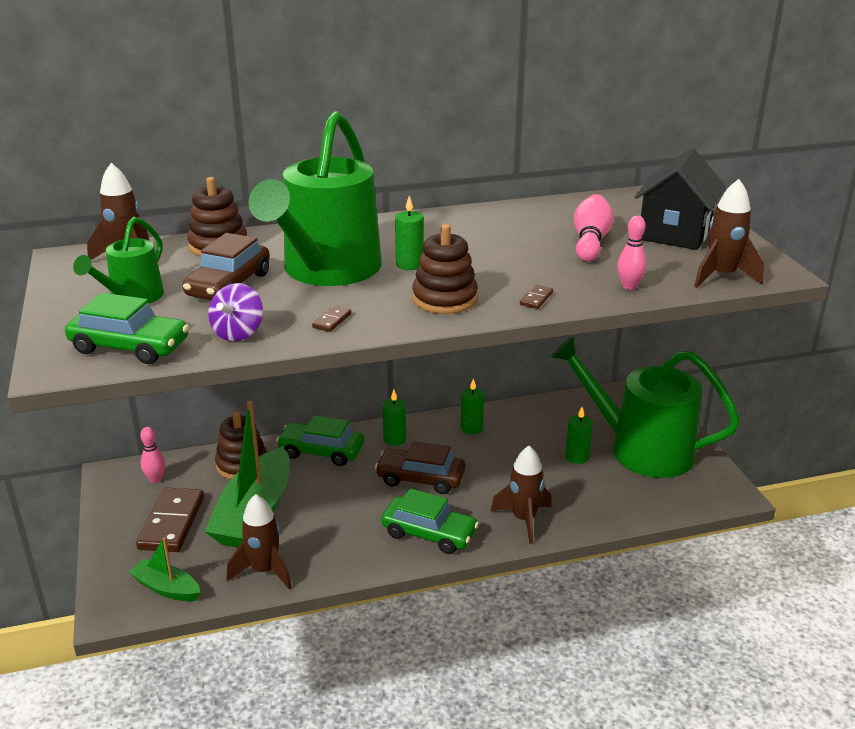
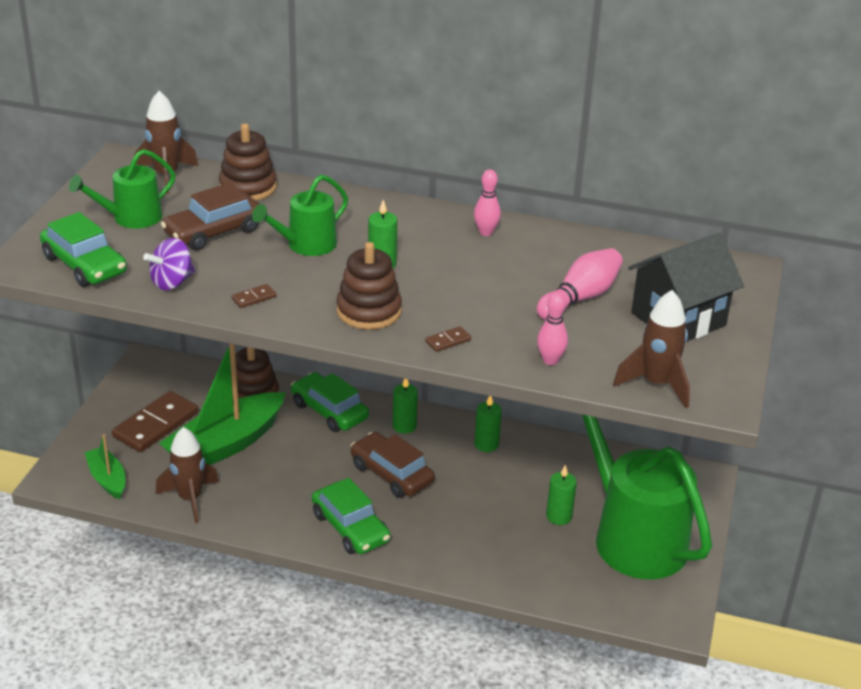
camera: 30 degrees right, 5 degrees up
pink bowling pin [140,427,165,483] -> pink bowling pin moved to [474,169,501,236]
green watering can [248,111,382,286] -> green watering can [252,174,348,256], size x0.50
brown rocket [490,445,552,544] -> none

